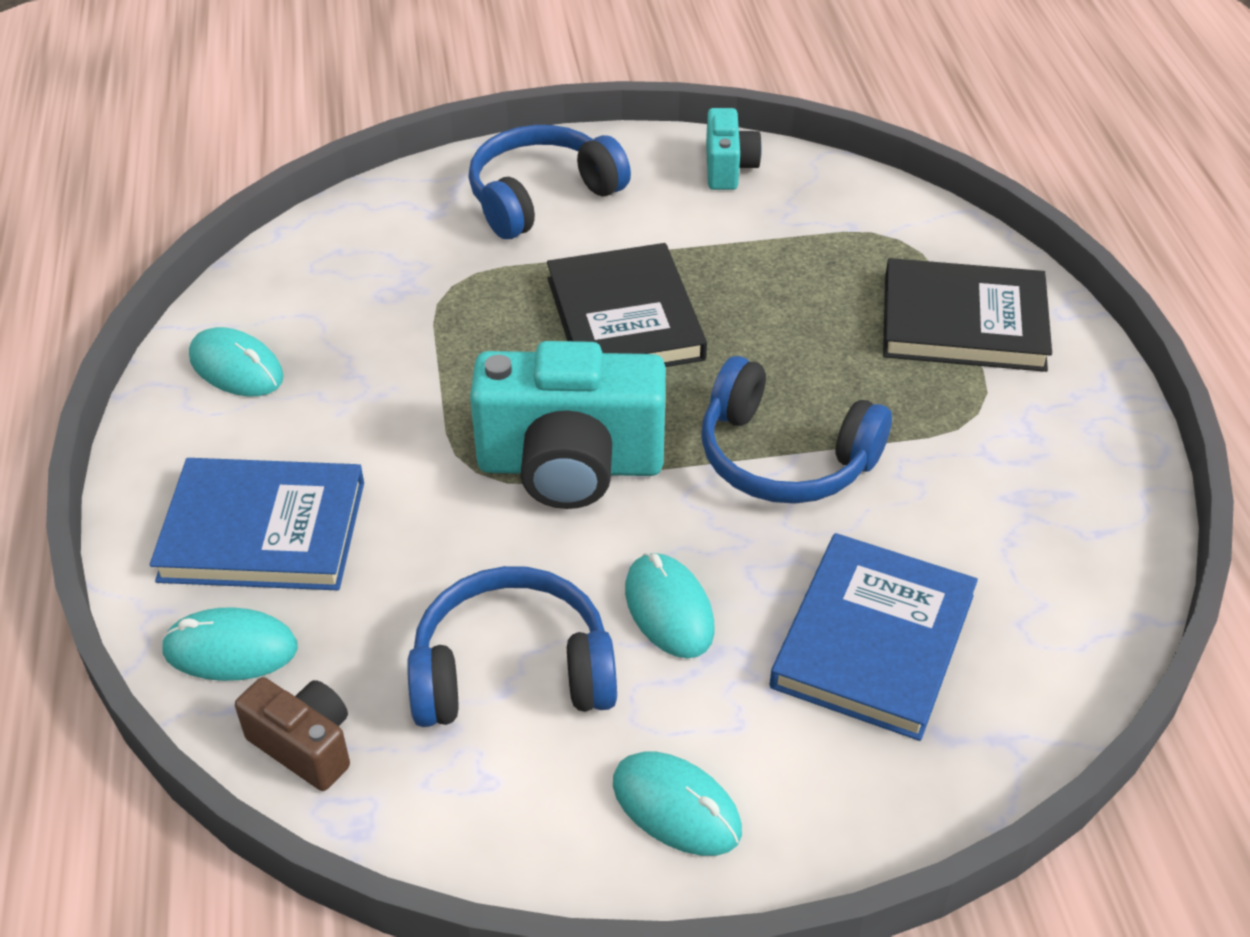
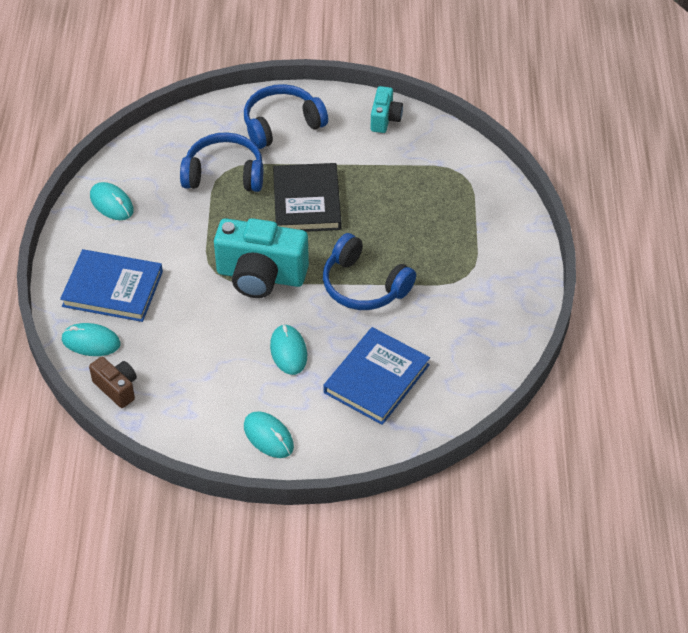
camera: 10 degrees right, 5 degrees up
blue headphones [407,566,617,727] -> blue headphones moved to [180,132,263,192]
black book [883,258,1052,372] -> none

